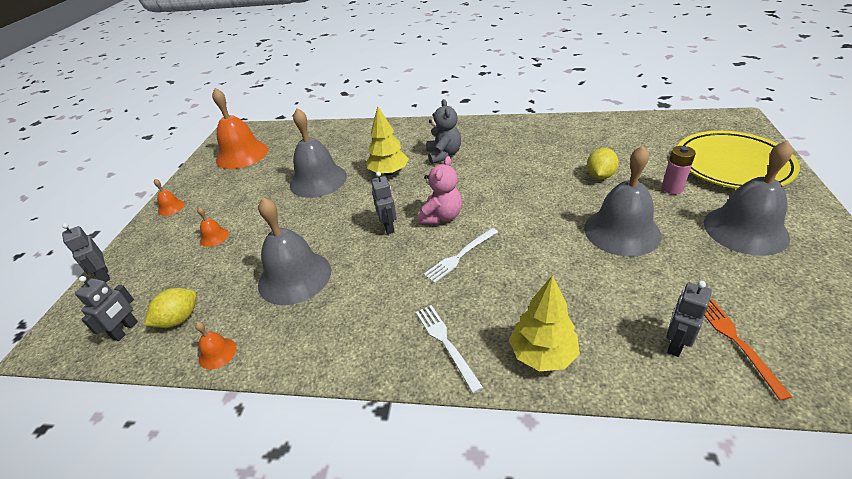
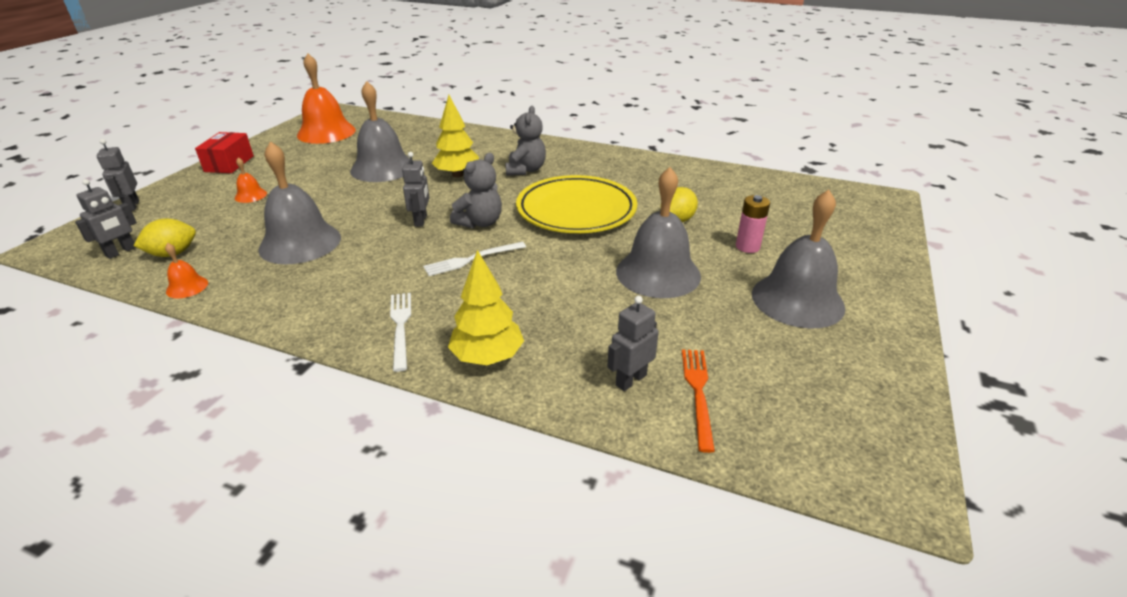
camera: 10 degrees right, 5 degrees down
orange bell [154,179,185,216] -> red box [195,132,254,173]
pink teddy bear [418,156,462,225] -> grey teddy bear [450,153,502,228]
yellow plate [678,131,800,189] -> yellow plate moved to [516,175,637,233]

